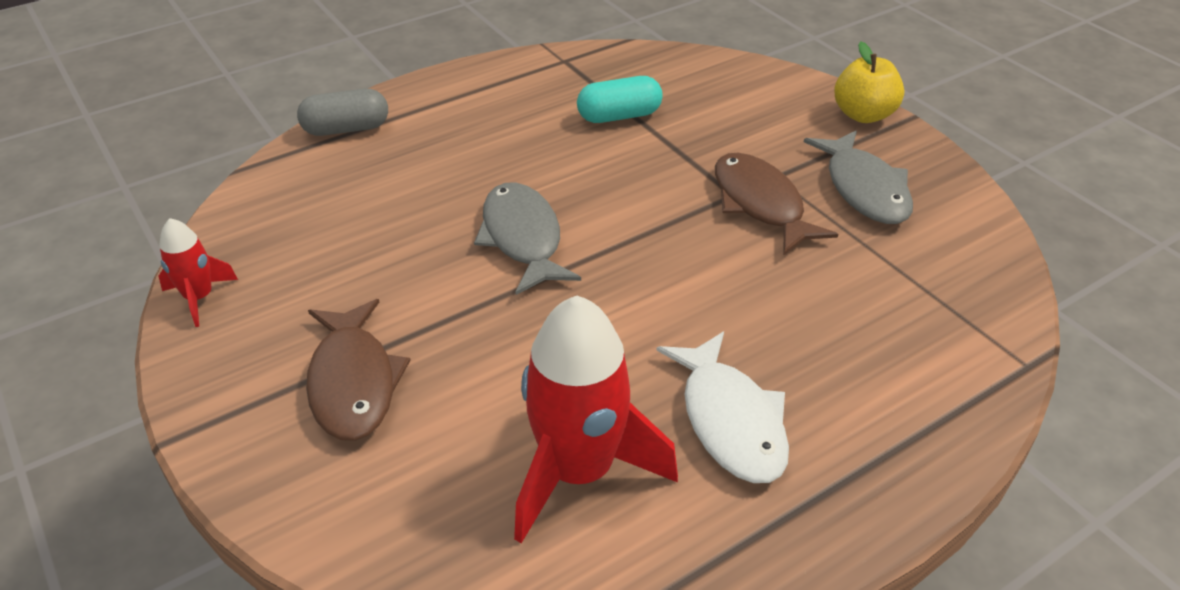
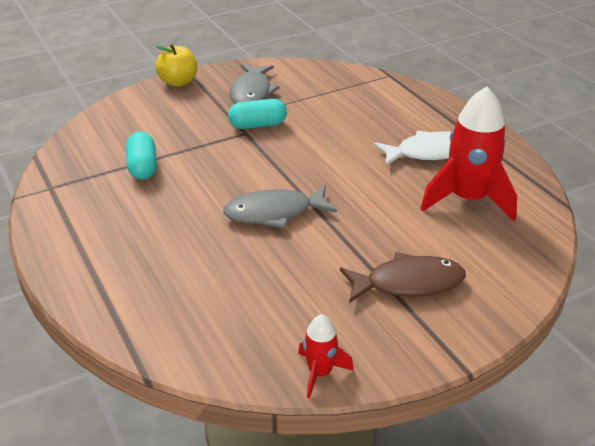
camera: 85 degrees left, 5 degrees down
grey capsule [297,89,388,136] -> none
brown fish [715,153,839,255] -> turquoise capsule [228,99,287,129]
grey fish [804,130,913,224] -> grey fish turned 105 degrees clockwise [229,64,279,104]

